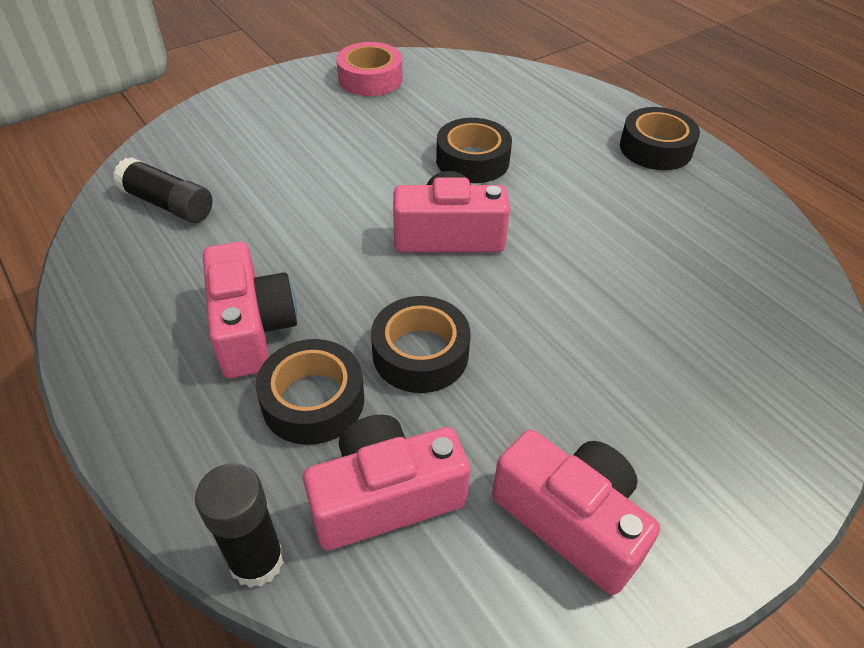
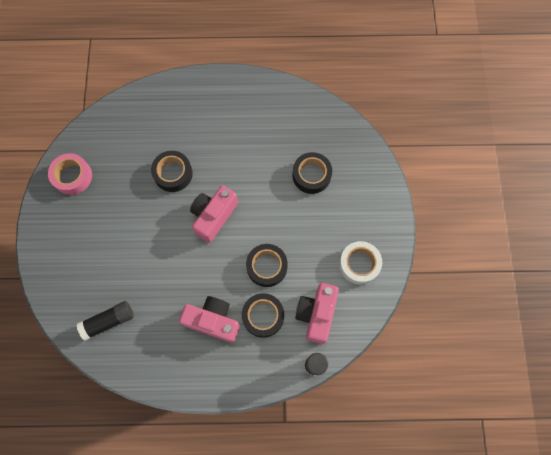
camera: 55 degrees left, 25 degrees up
pink camera [492,429,660,595] -> white tape [339,241,382,285]
black tape [620,107,700,170] -> black tape moved to [292,152,332,194]

